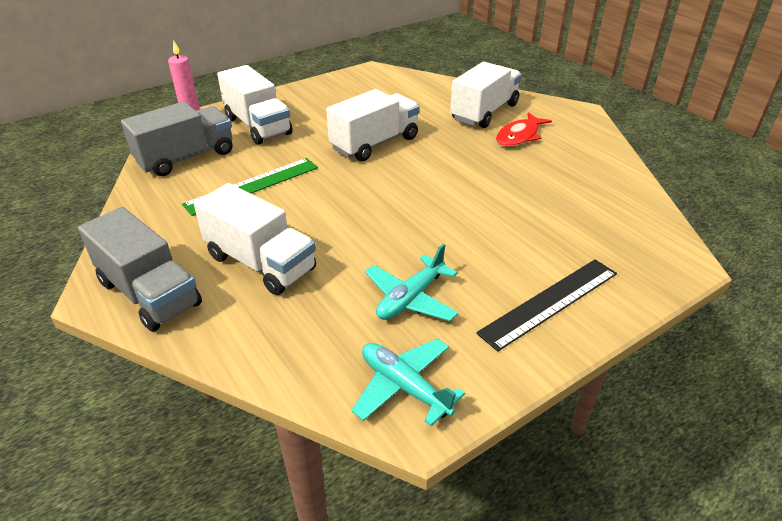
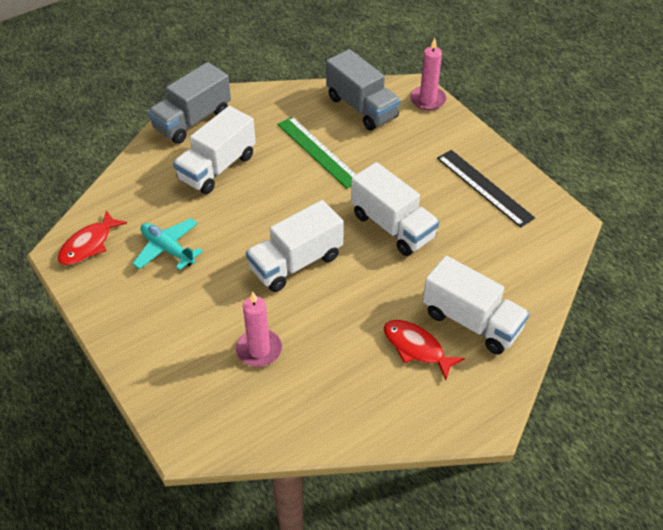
camera: 90 degrees right, 10 degrees up
white truck [217,65,293,145] -> white truck moved to [246,200,344,292]
turquoise plane [352,338,465,426] -> red fish [58,210,127,265]
black ruler [476,259,617,352] -> black ruler moved to [437,150,535,227]
none -> pink candle [236,292,282,367]

